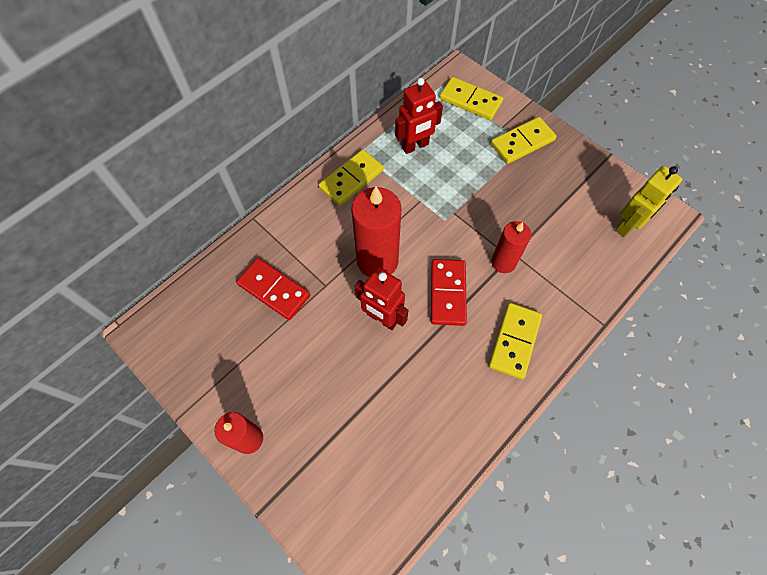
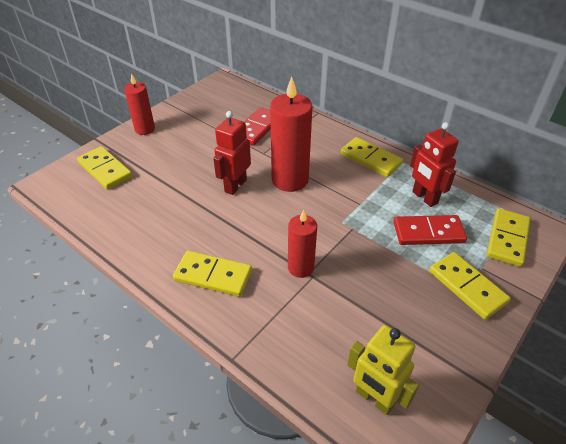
camera: 85 degrees right, 20 degrees down
red domino [431,259,467,326] -> red domino moved to [394,215,467,245]
none -> yellow domino [77,146,132,190]

